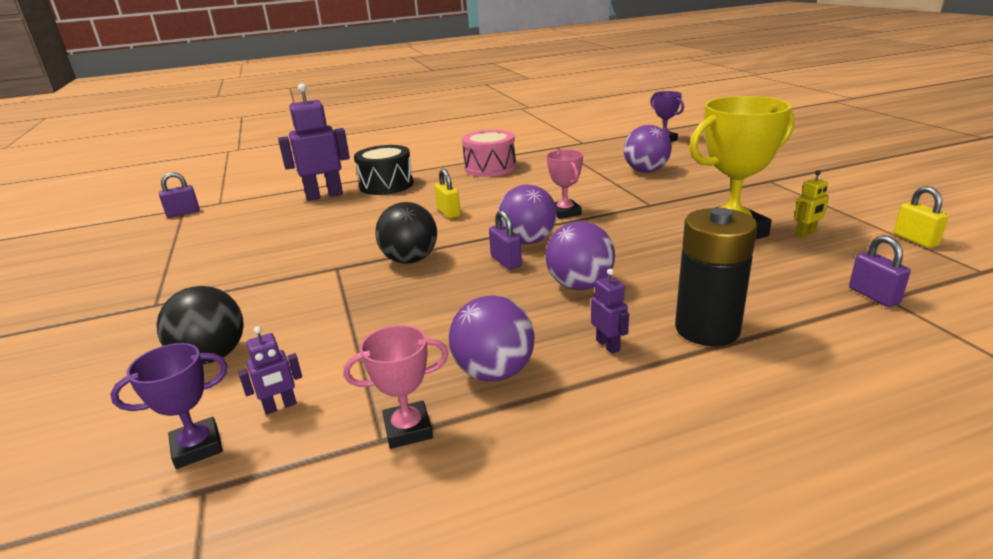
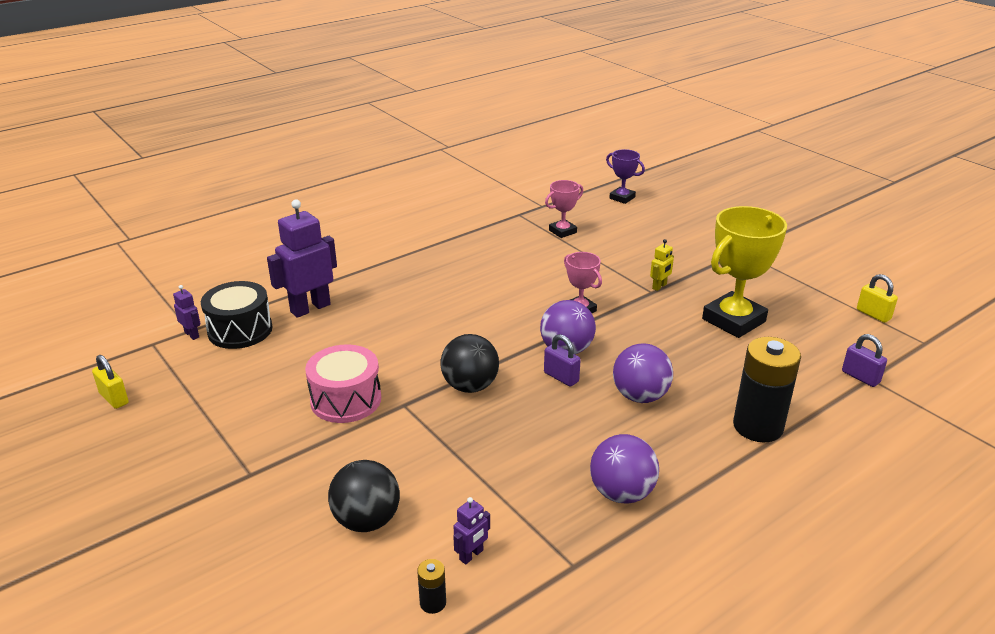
camera: 20 degrees left, 5 degrees up
purple trophy [111,343,228,469] -> black battery [417,559,446,614]
purple padlock [159,172,200,218] -> none
pink trophy [344,325,449,449] -> pink trophy moved to [545,180,583,238]
black drum [354,145,414,195] -> black drum moved to [201,281,273,349]
yellow padlock [434,169,461,218] -> yellow padlock moved to [92,355,129,409]
pink drum [462,130,516,177] -> pink drum moved to [305,345,381,423]
purple robot [591,269,629,354] -> purple robot moved to [173,285,201,340]
purple ball [624,125,672,173] -> none
yellow robot [794,170,829,238] -> yellow robot moved to [650,239,674,291]

